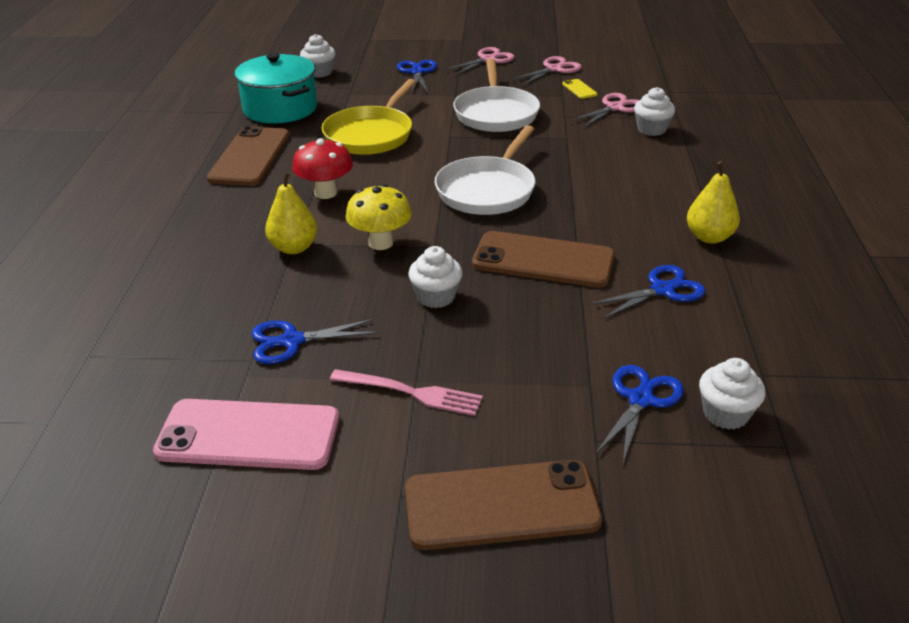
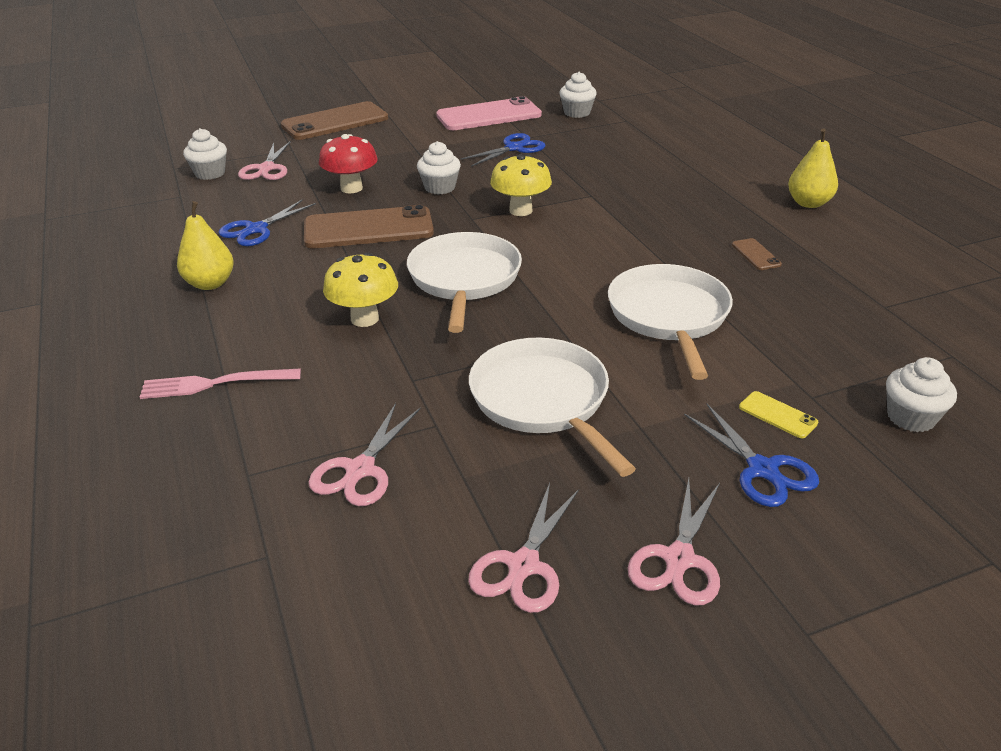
camera: 155 degrees right, 0 degrees up
brown phone [207,126,290,186] -> brown phone [732,238,782,270], size x0.42
turquoise pot [235,53,317,124] -> none
yellow pear [265,172,318,254] -> yellow pear moved to [788,128,838,208]
red mushroom [292,138,353,199] -> red mushroom moved to [319,134,378,193]
yellow pan [322,79,416,155] -> white pan [608,264,733,380]
pink fork [330,369,483,416] -> pink fork moved to [140,369,301,399]
yellow phone [562,79,597,99] -> yellow phone moved to [739,391,818,438]
blue scissors [595,365,684,463] -> pink scissors [238,141,291,180]
white cupcake [634,87,675,136] -> white cupcake moved to [559,72,597,118]
none -> yellow mushroom [323,253,398,327]

